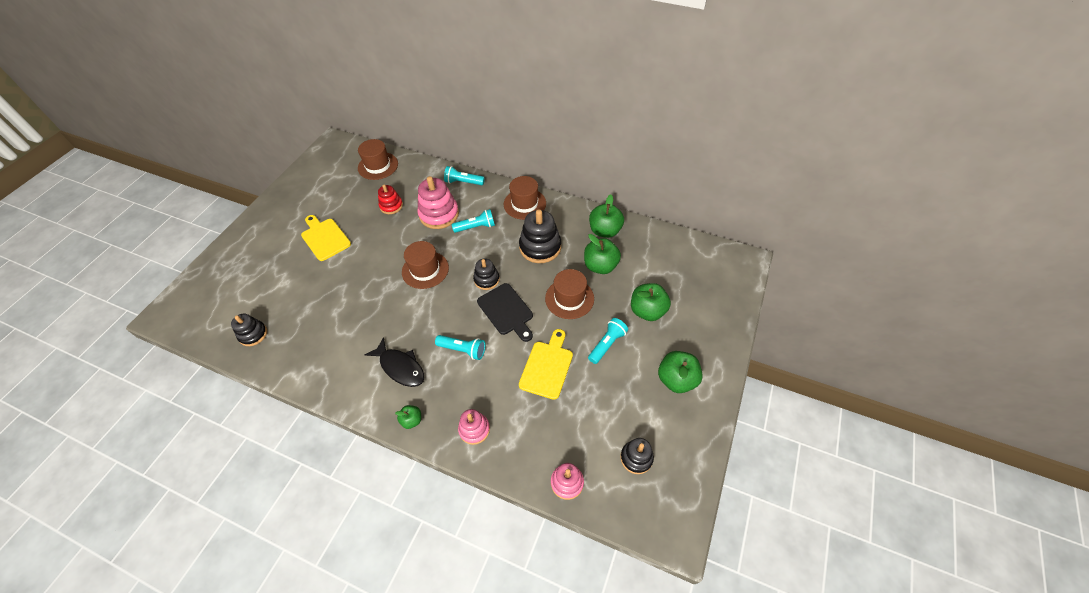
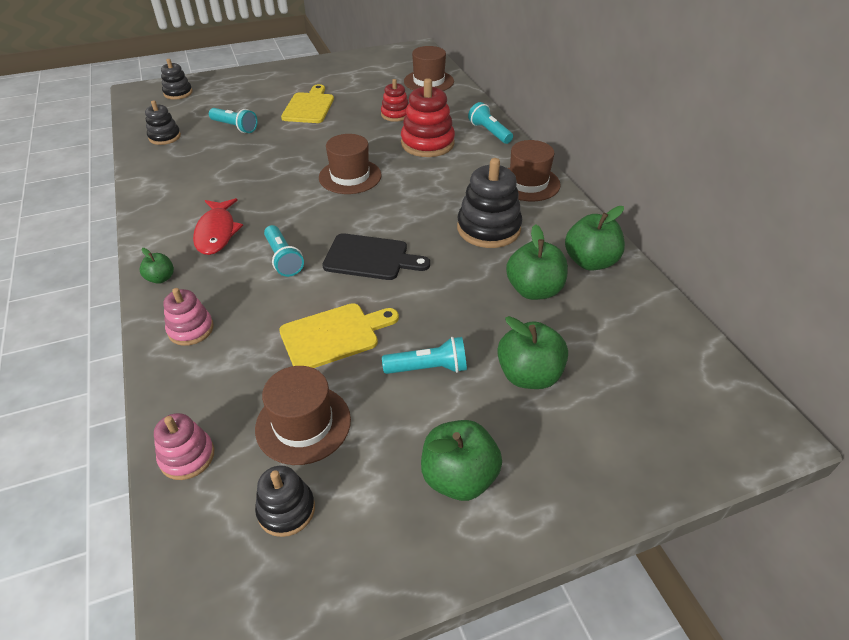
camera: 45 degrees right, 10 degrees down
black fish [365,337,424,387] -> red fish [193,198,243,255]
pink stacking toy [418,176,459,229] -> red stacking toy [401,78,455,157]
turquoise flashlight [452,209,495,233] -> turquoise flashlight moved to [209,108,258,133]
black stacking toy [473,258,500,290] -> black stacking toy moved to [161,59,192,100]
black cutting board [477,283,533,342] -> black cutting board turned 90 degrees counterclockwise [322,233,430,280]
brown hat [545,269,594,319] -> brown hat moved to [255,366,351,465]

